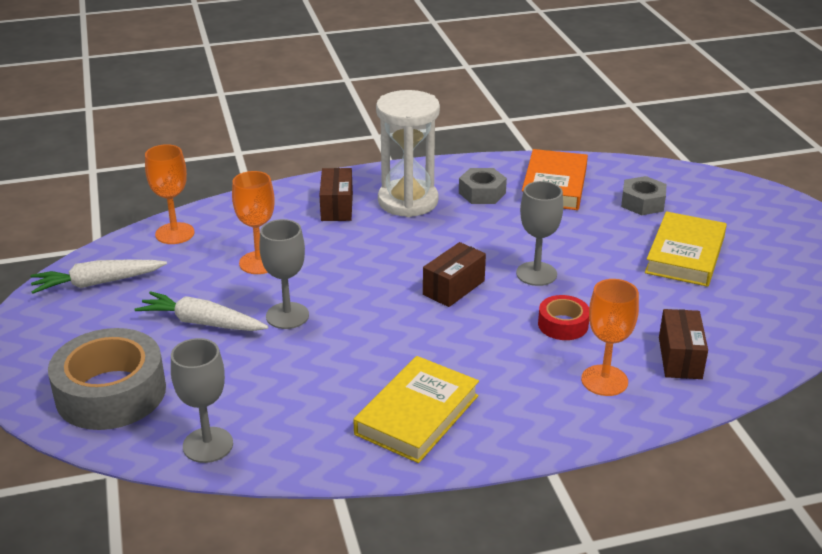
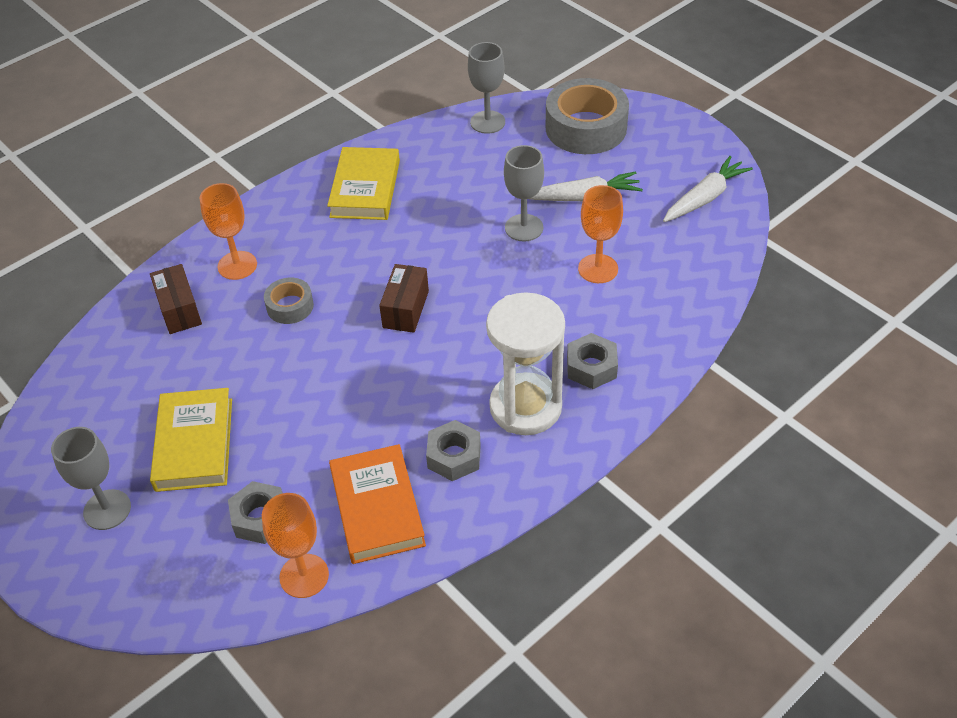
camera: 155 degrees right, 15 degrees up
orange goblet [145,144,194,244] -> orange goblet moved to [262,493,329,598]
brown box [319,168,353,221] -> grey nut [567,333,618,389]
grey goblet [516,181,563,286] -> grey goblet moved to [51,427,131,530]
red tape [538,295,589,340] -> grey tape [264,278,314,324]

